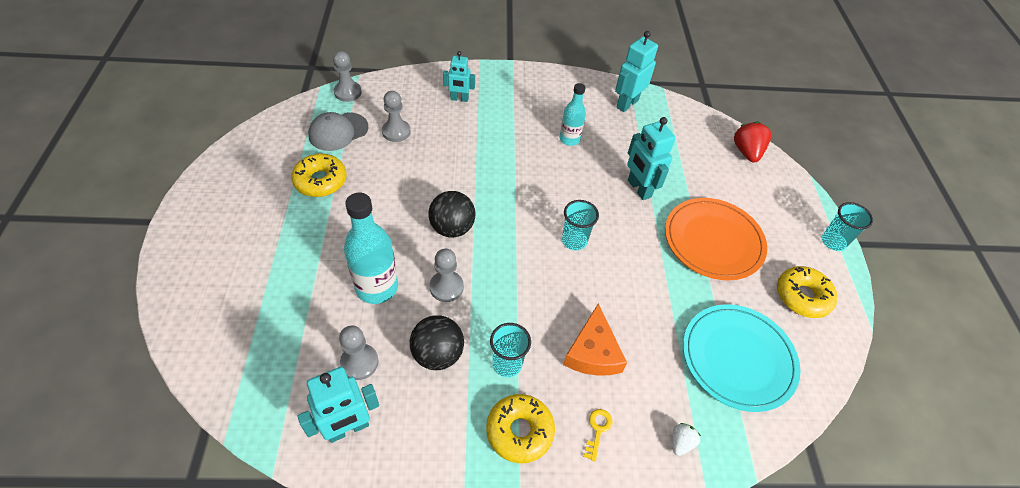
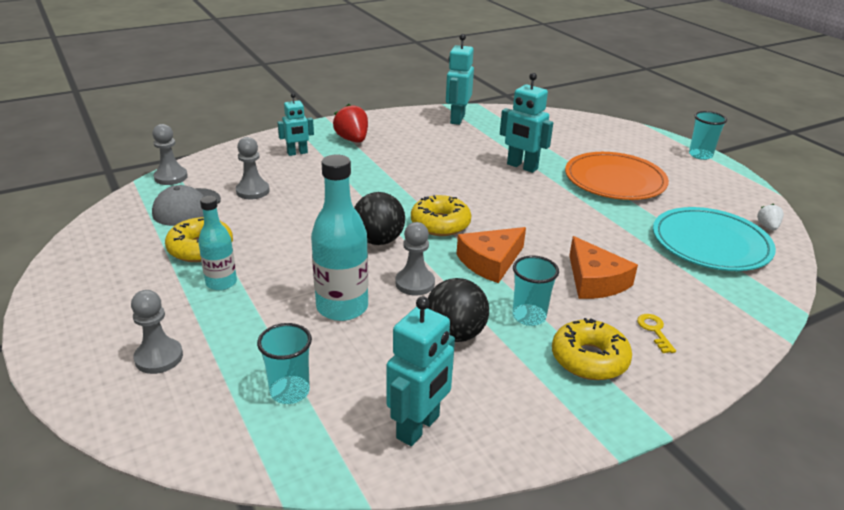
camera: 25 degrees left, 20 degrees down
grey pawn [339,326,379,380] -> grey pawn moved to [131,290,183,374]
turquoise bottle [559,83,586,146] -> turquoise bottle moved to [198,196,237,291]
turquoise cup [562,200,599,251] -> turquoise cup moved to [257,323,312,404]
white strawberry [673,423,701,456] -> white strawberry moved to [757,204,784,230]
red strawberry [734,121,771,163] -> red strawberry moved to [333,104,368,143]
yellow donut [777,266,837,318] -> yellow donut moved to [411,195,471,236]
none -> orange cheese [457,227,526,283]

